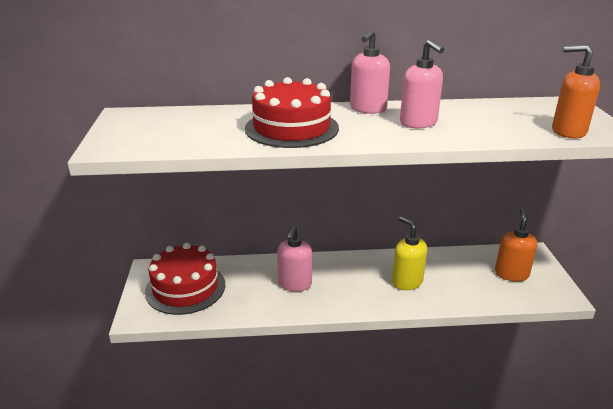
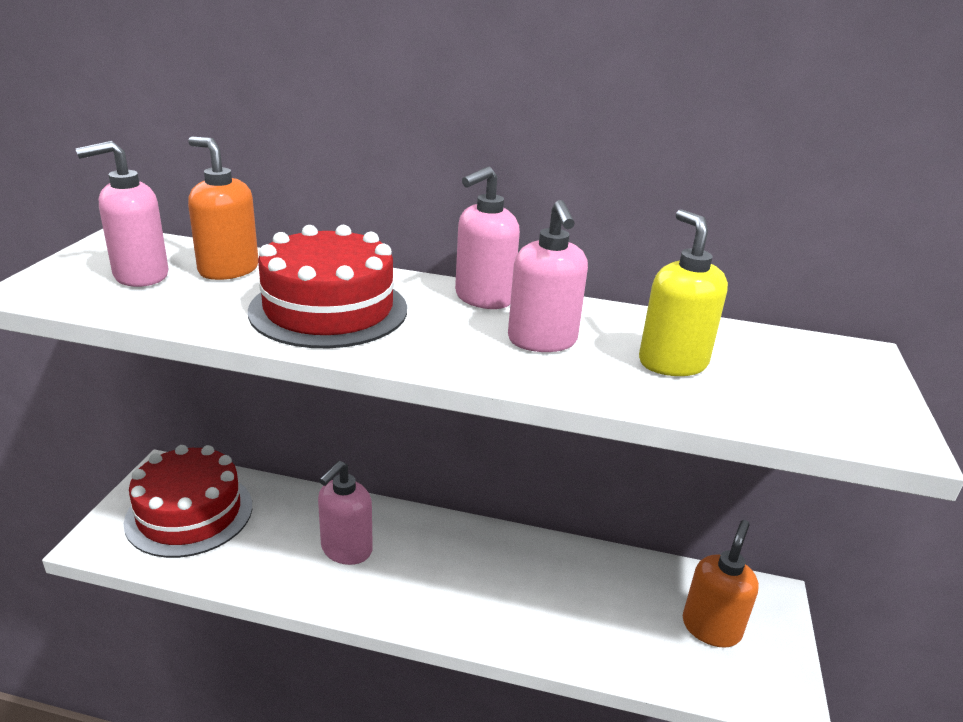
camera: 15 degrees right, 0 degrees up
yellow soap dispenser [392,216,427,290] -> yellow soap dispenser moved to [639,209,728,376]
orange soap dispenser [552,45,600,138] -> orange soap dispenser moved to [188,137,258,280]
none -> pink soap dispenser [75,141,169,287]

